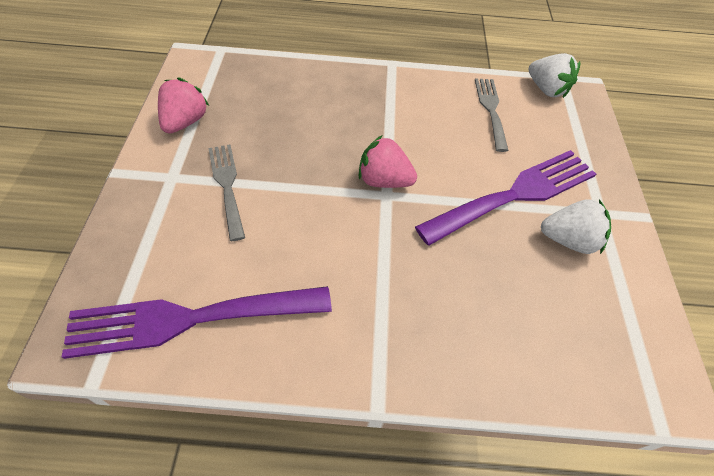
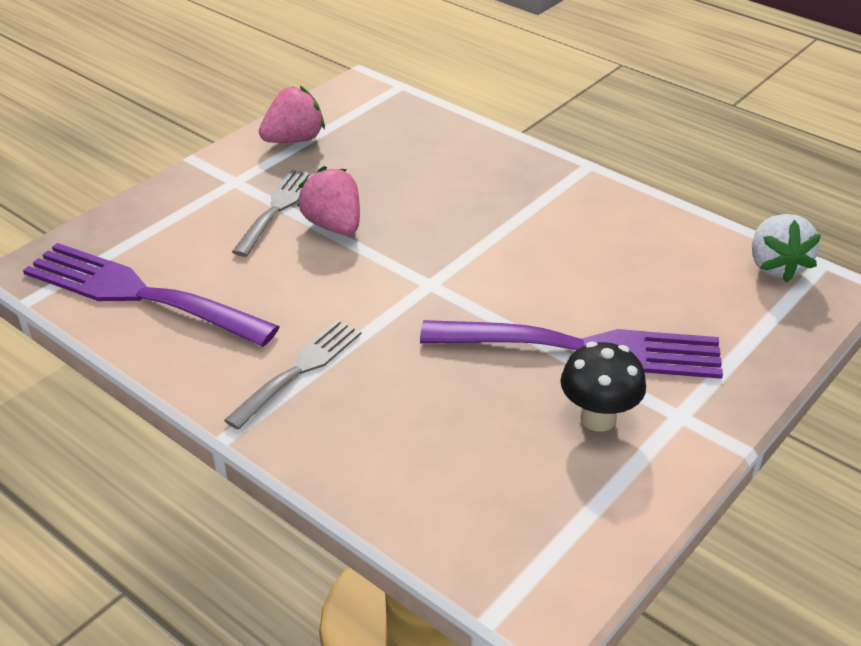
camera: 40 degrees right, 15 degrees down
pink strawberry [358,135,417,188] -> pink strawberry moved to [297,166,360,235]
grey fork [475,79,509,152] -> grey fork moved to [224,320,362,430]
white strawberry [541,199,611,254] -> black mushroom [560,341,646,432]

